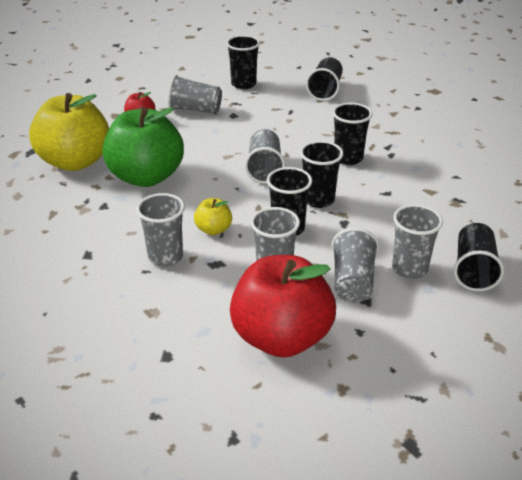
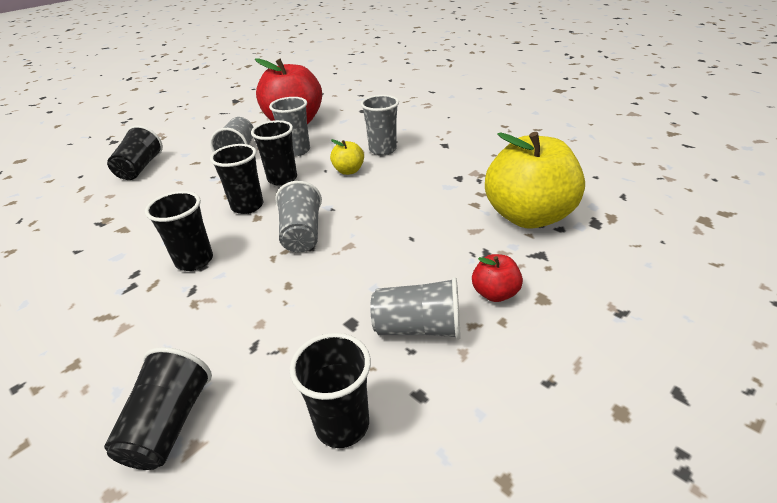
camera: 175 degrees right, 0 degrees up
green apple [102,107,184,187] -> none
grey cup [392,204,443,279] -> none

